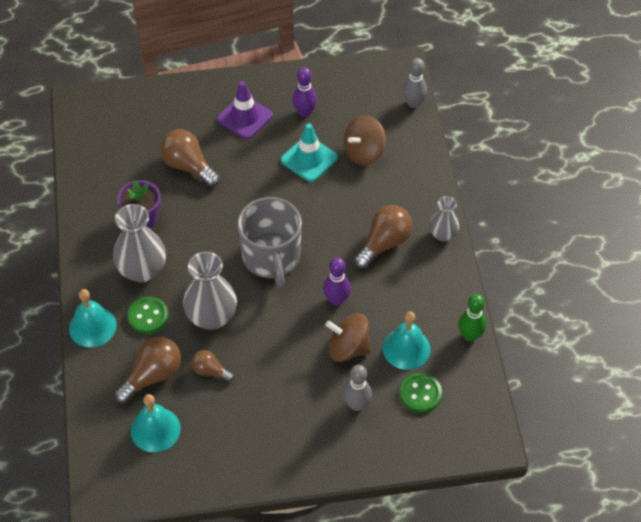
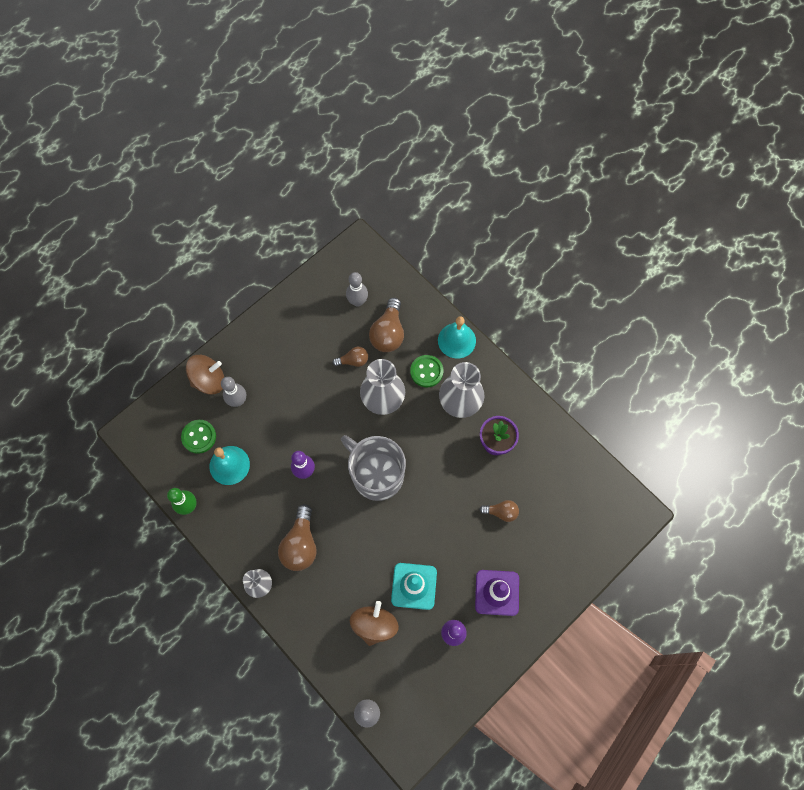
camera: 145 degrees right, 15 degrees up
turquoise bell [131,394,181,452] -> grey bowling pin [346,272,368,307]
brown light bulb [160,129,220,187] -> brown light bulb [479,500,519,522], size x0.58
brown spinning top [325,313,371,362] -> brown spinning top moved to [186,355,224,395]

